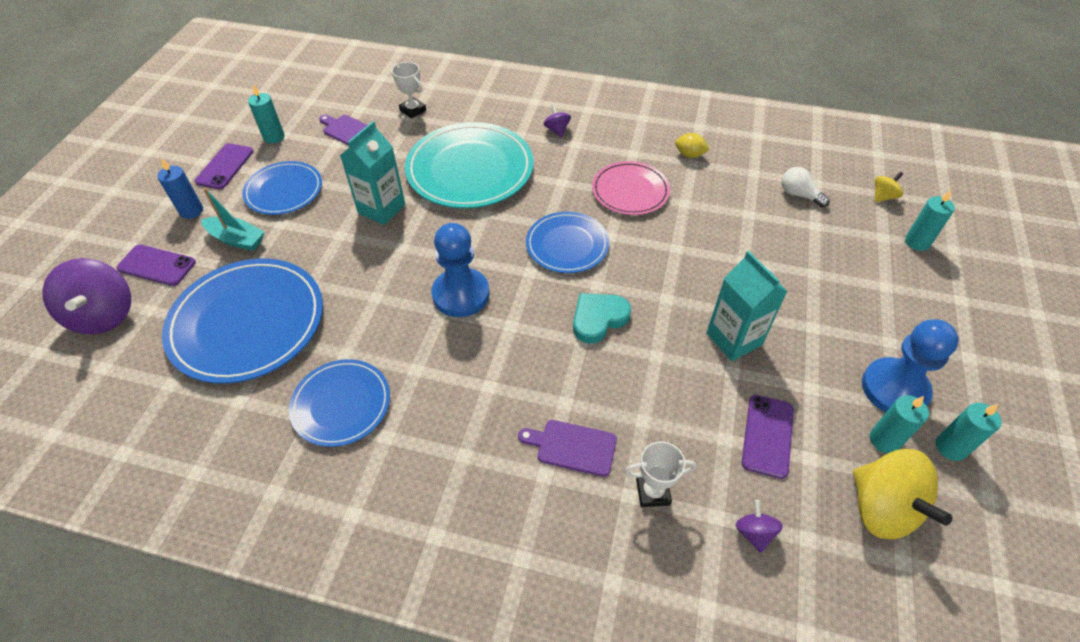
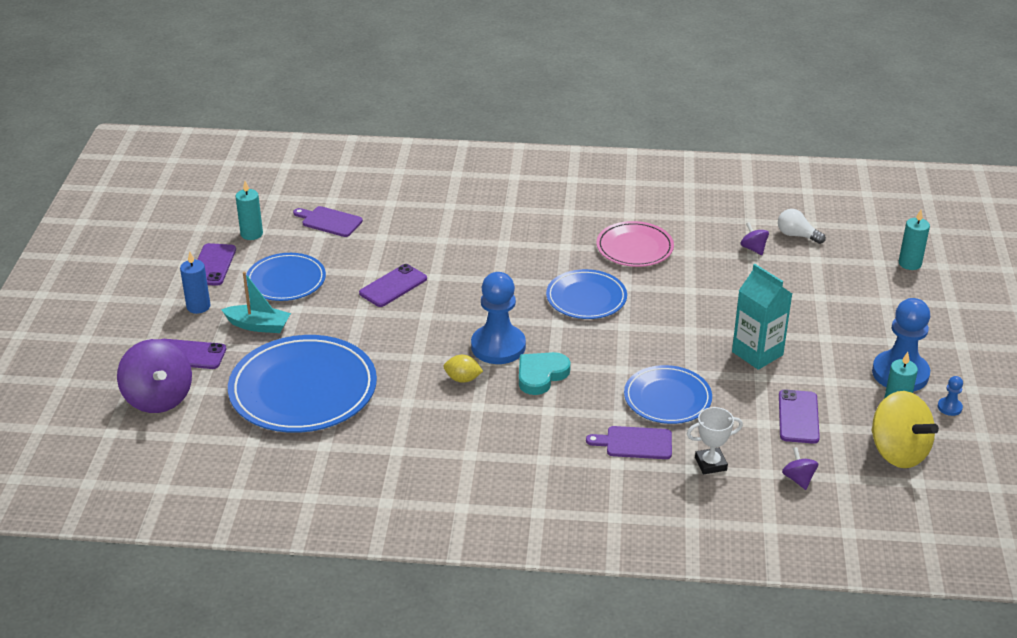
camera: 10 degrees left, 15 degrees down
blue plate [289,359,390,447] -> blue plate moved to [624,365,712,424]
turquoise carton [340,121,405,225] -> purple phone [359,264,427,307]
white trophy [392,62,426,119] -> none
turquoise plate [405,122,534,209] -> none
purple spinning top [544,104,571,137] -> purple spinning top moved to [740,222,769,255]
turquoise heart [573,293,631,343] -> turquoise heart moved to [519,352,571,395]
yellow lemon [675,133,710,158] -> yellow lemon moved to [444,355,483,383]
yellow spinning top [875,172,903,202] -> none
turquoise candle [936,403,1002,461] -> blue pawn [938,376,963,416]

